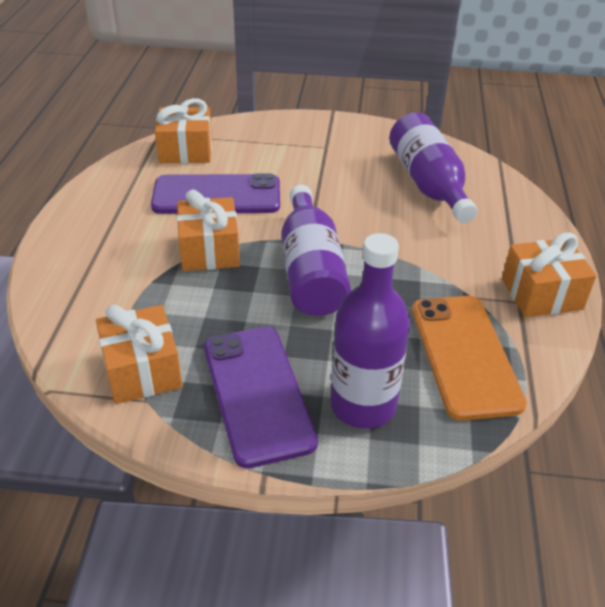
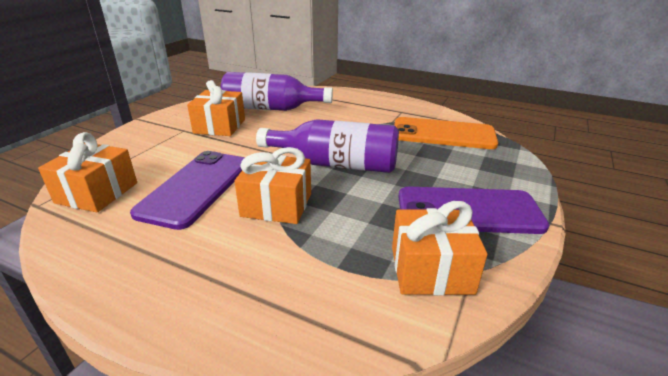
camera: 70 degrees left, 10 degrees down
purple bottle [331,233,410,429] -> none
orange gift [502,232,596,317] -> orange gift moved to [187,80,245,136]

